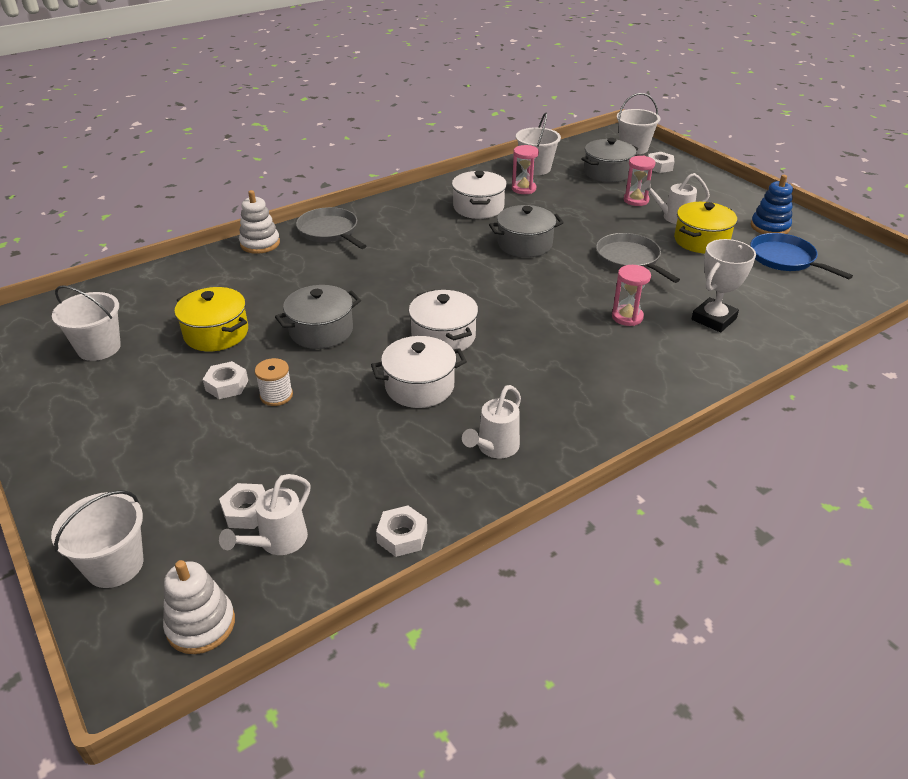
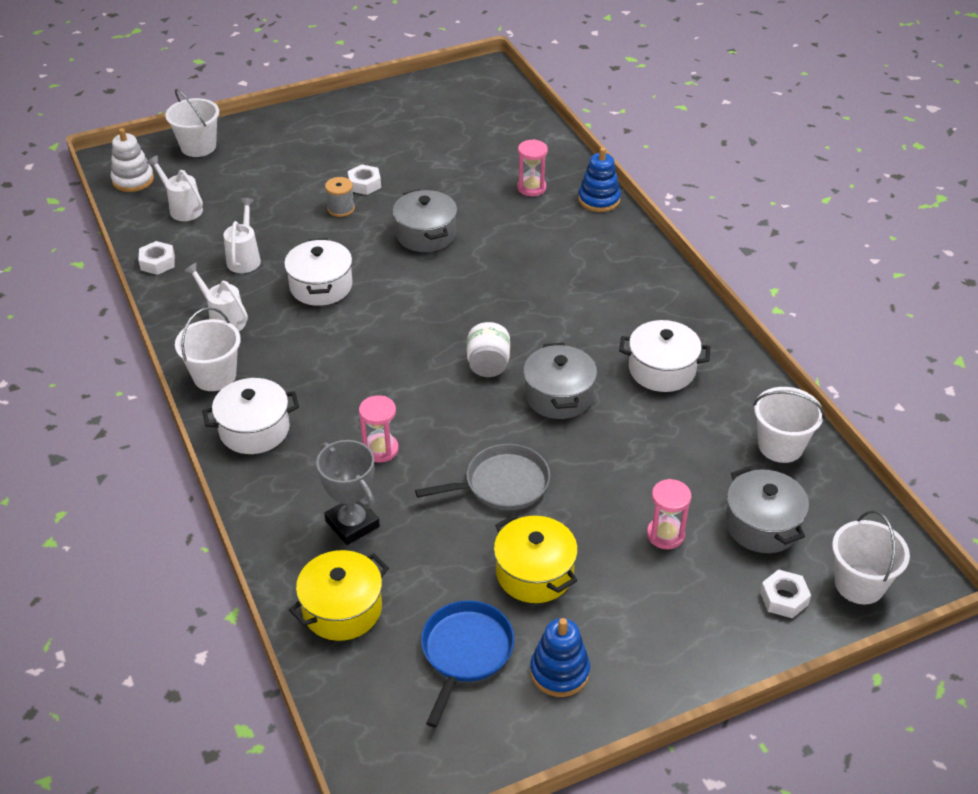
camera: 100 degrees right, 5 degrees up
white bucket [52,285,121,361] -> white bucket moved to [175,307,241,391]
yellow pot [175,287,248,351] -> yellow pot moved to [289,550,389,641]
white nut [219,483,265,529] -> none
white stacking toy [239,190,280,254] -> blue stacking toy [578,147,621,212]
white spool [255,358,293,406] -> grey spool [325,177,355,217]
grey pan [296,207,366,249] -> none
white pot [409,290,478,351] -> white pot moved to [202,378,299,454]
pink hourglass [512,145,539,194] -> pink hourglass moved to [517,139,548,196]
white watering can [641,173,710,224] -> white watering can moved to [223,198,261,273]
white trophy [692,239,756,332] -> grey trophy [317,440,380,545]
blue pan [750,233,853,279] -> blue pan turned 45 degrees counterclockwise [421,600,515,728]
none -> white jar [467,322,510,377]

